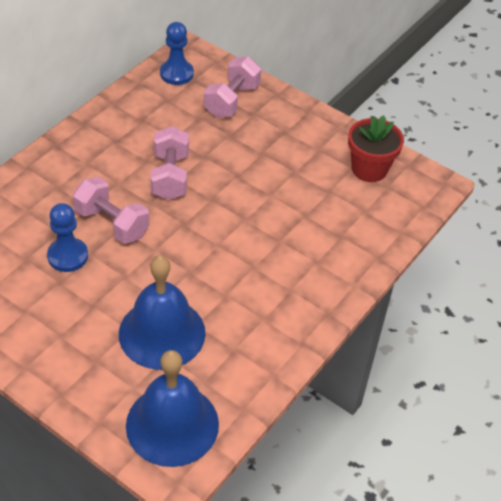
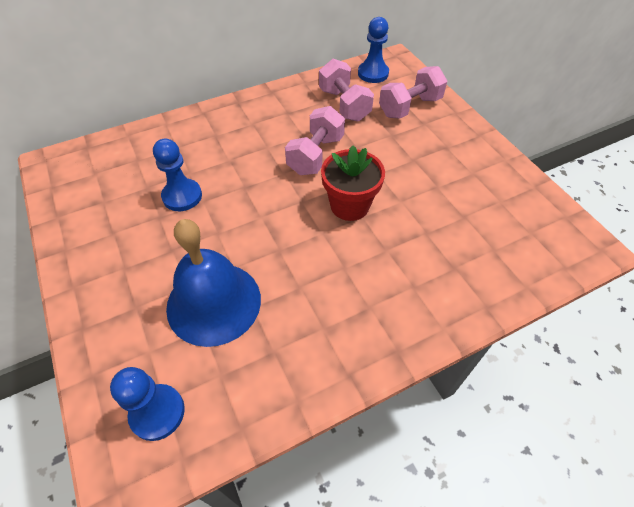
camera: 30 degrees right, 5 degrees up
pink dumbbell [73,177,149,244] -> pink dumbbell moved to [319,59,374,122]
blue bell [126,350,219,467] -> blue pawn [110,367,185,441]
red flower pot [348,115,404,182] -> red flower pot moved to [321,146,385,221]

